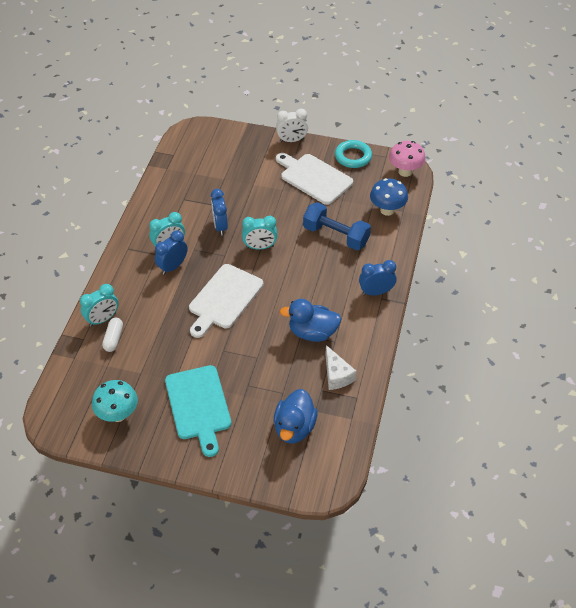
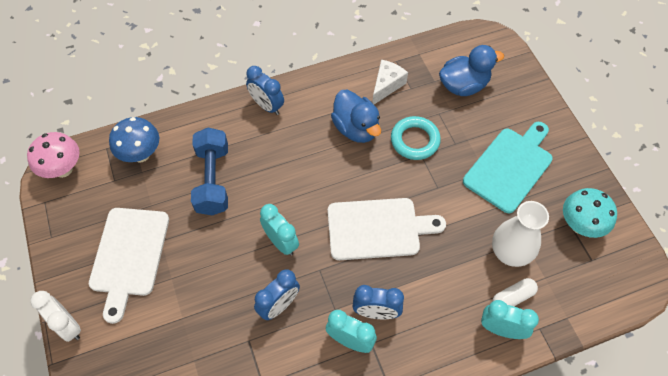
camera: 125 degrees left, 10 degrees up
turquoise ring [335,140,372,168] -> turquoise ring moved to [391,116,441,160]
none -> white vase [492,201,549,267]

